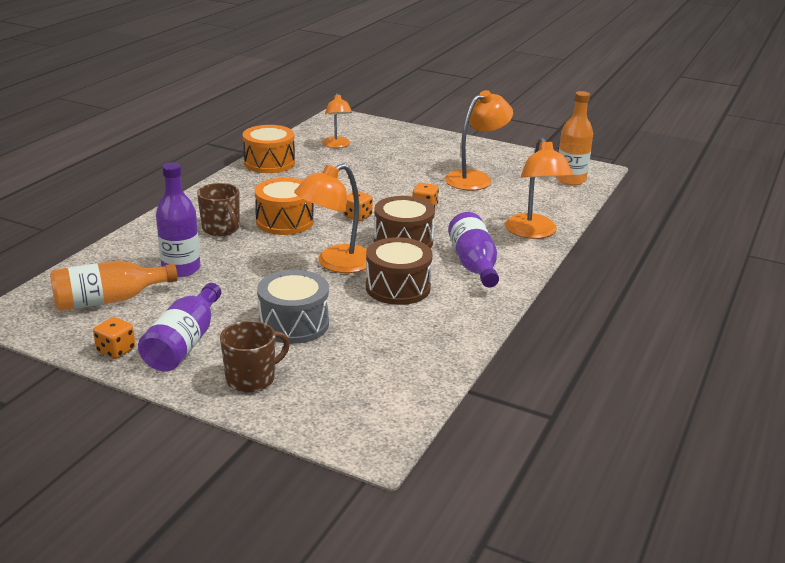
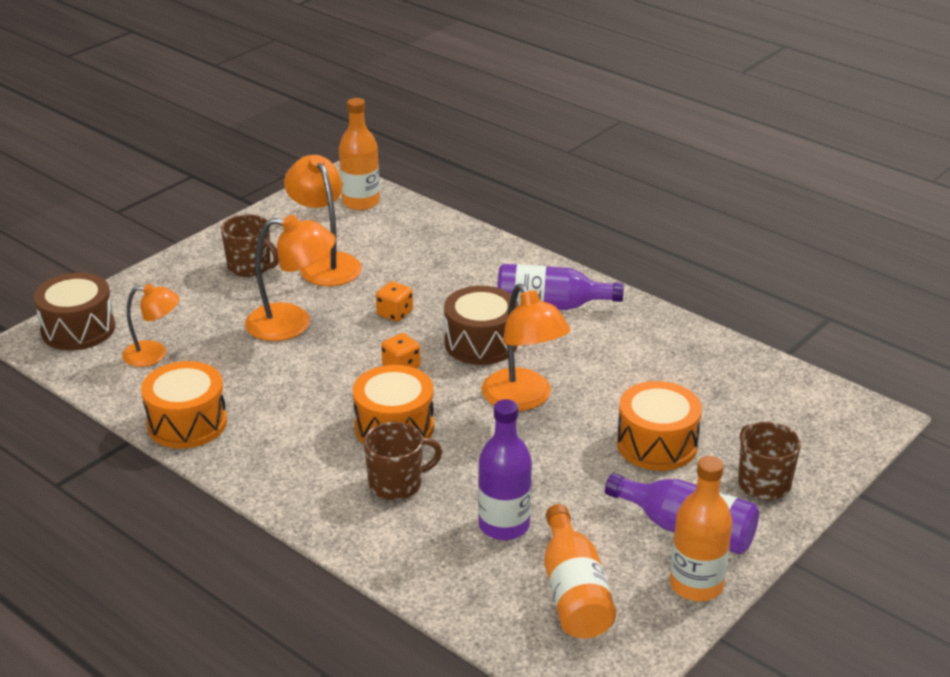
camera: 75 degrees left, 5 degrees up
orange dice [93,317,135,359] -> orange bottle [670,456,732,601]
grey drum [257,270,329,344] -> orange drum [617,381,702,471]
brown drum [366,237,433,305] -> brown drum moved to [34,273,115,350]
orange lamp [505,137,573,239] -> orange lamp moved to [245,215,336,341]
none -> brown mug [221,214,279,277]

